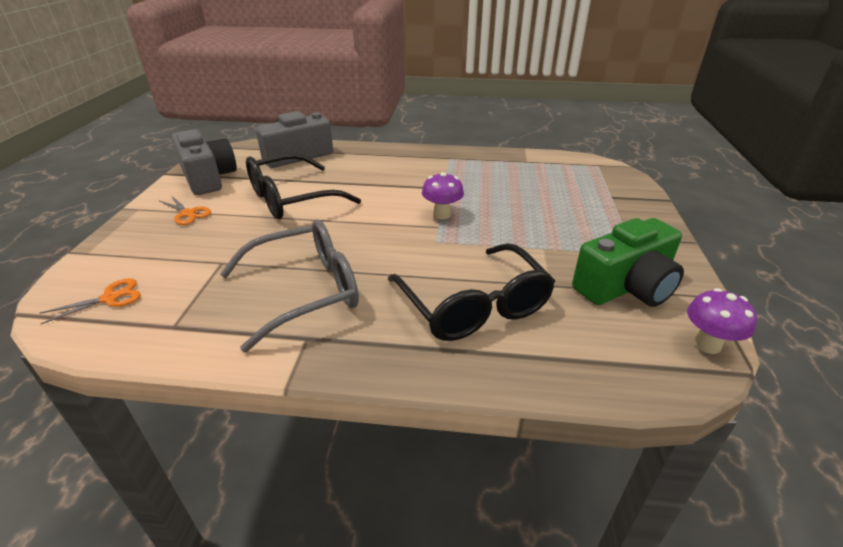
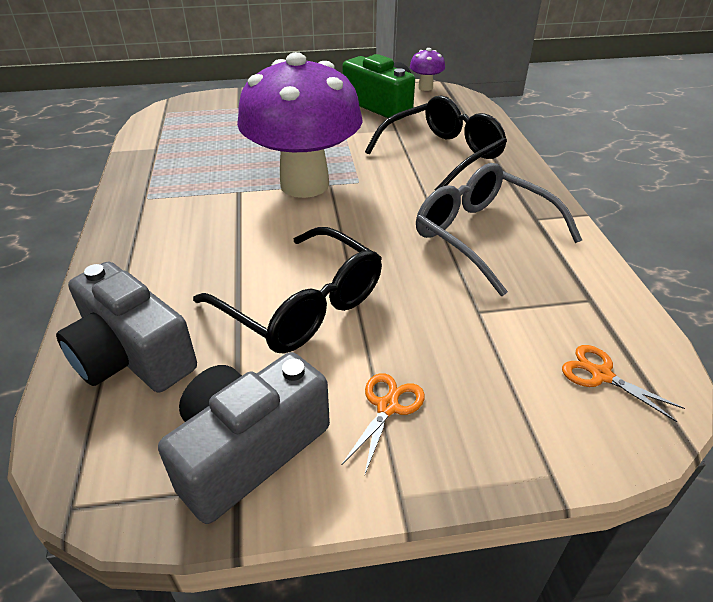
camera: 105 degrees left, 5 degrees up
purple mushroom [422,172,464,219] -> purple mushroom [237,52,363,198], size x2.50

